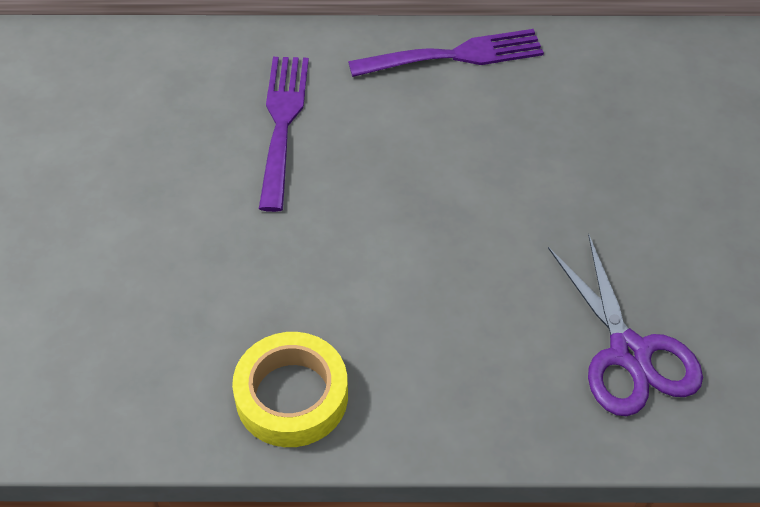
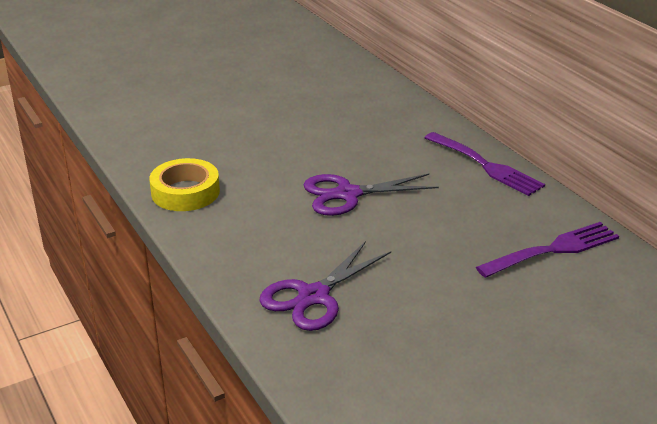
camera: 60 degrees right, 20 degrees down
purple fork [259,57,309,212] -> purple fork moved to [476,222,619,278]
none -> purple scissors [304,174,439,216]

